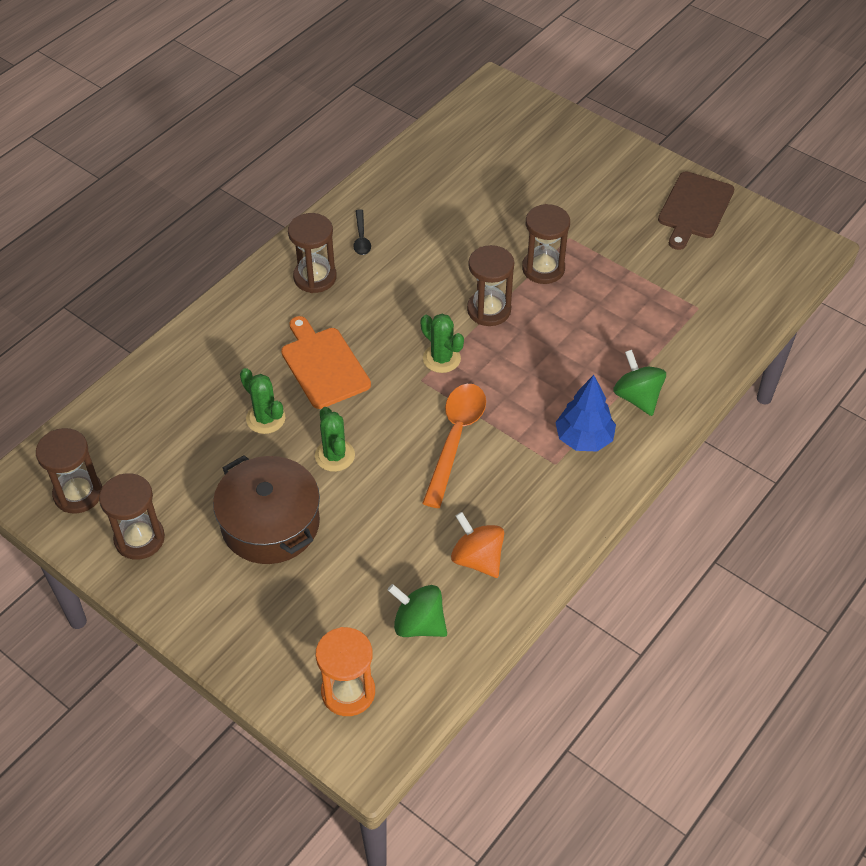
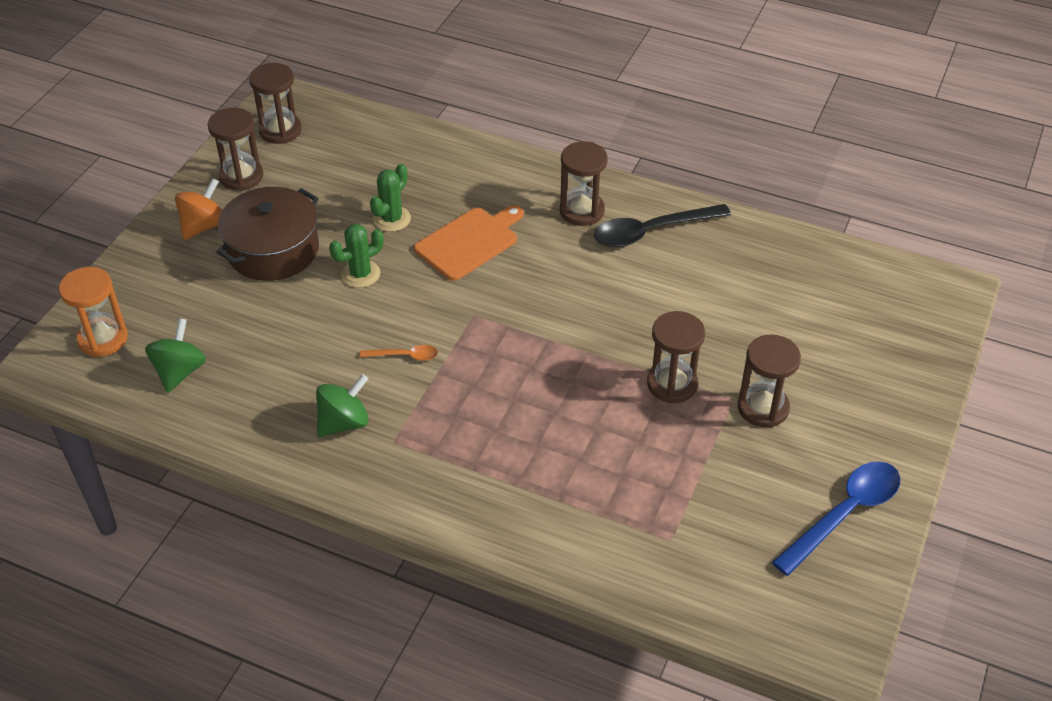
camera: 75 degrees right, 5 degrees down
black spoon [353,209,371,255] -> black spoon [594,204,731,247], size x2.02
green cactus [421,314,464,373] -> none
orange spoon [422,384,486,508] -> orange spoon [359,345,438,361], size x0.50
orange spinning top [451,512,504,578] -> orange spinning top moved to [175,178,222,240]
brown hourglass [467,245,514,326] -> brown hourglass moved to [738,335,801,427]
blue tree [555,375,616,452] -> none
green spinning top [613,350,666,416] -> green spinning top moved to [316,374,368,437]
brown cutting board [658,171,734,250] -> blue spoon [772,461,900,576]

